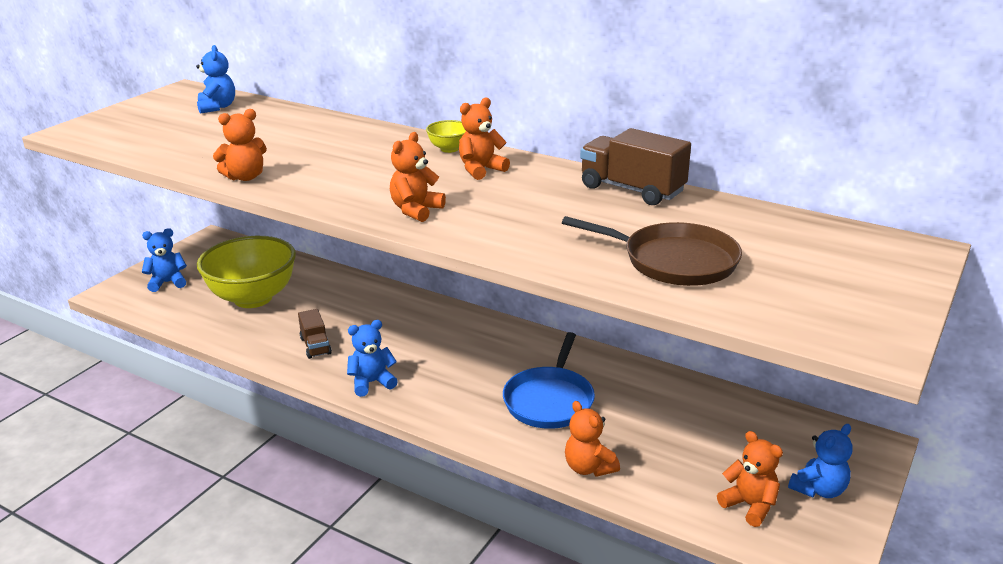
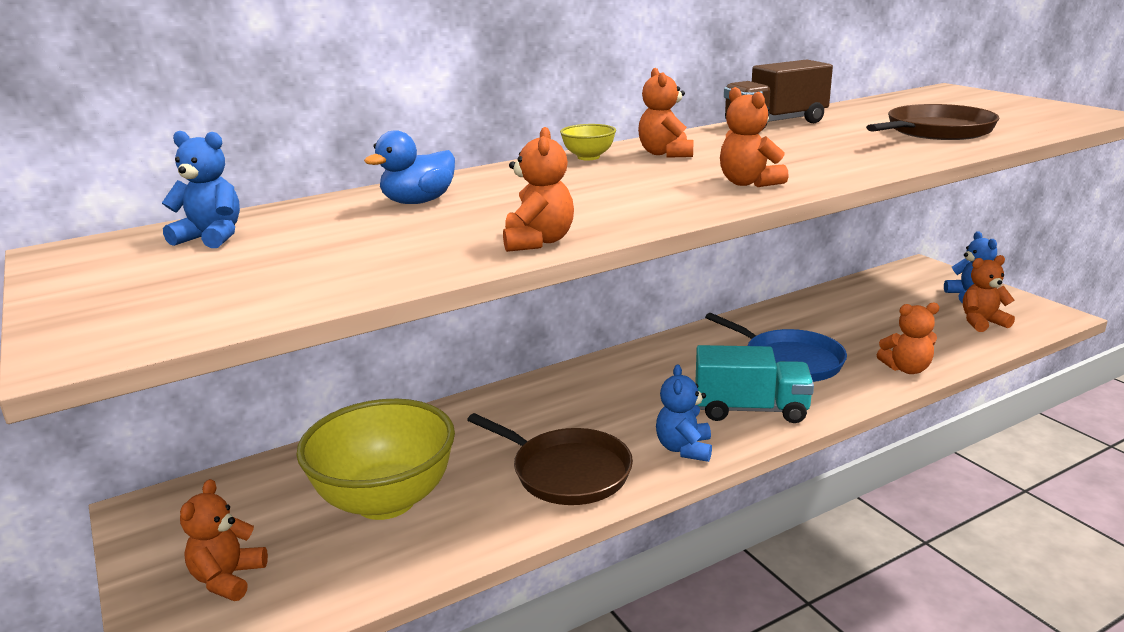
camera: 60 degrees left, 5 degrees down
blue teddy bear [142,228,187,292] -> orange teddy bear [180,479,268,601]
brown truck [298,309,332,359] -> brown pan [467,413,633,505]
none -> blue duck [364,130,455,204]
none -> turquoise truck [695,345,814,423]

